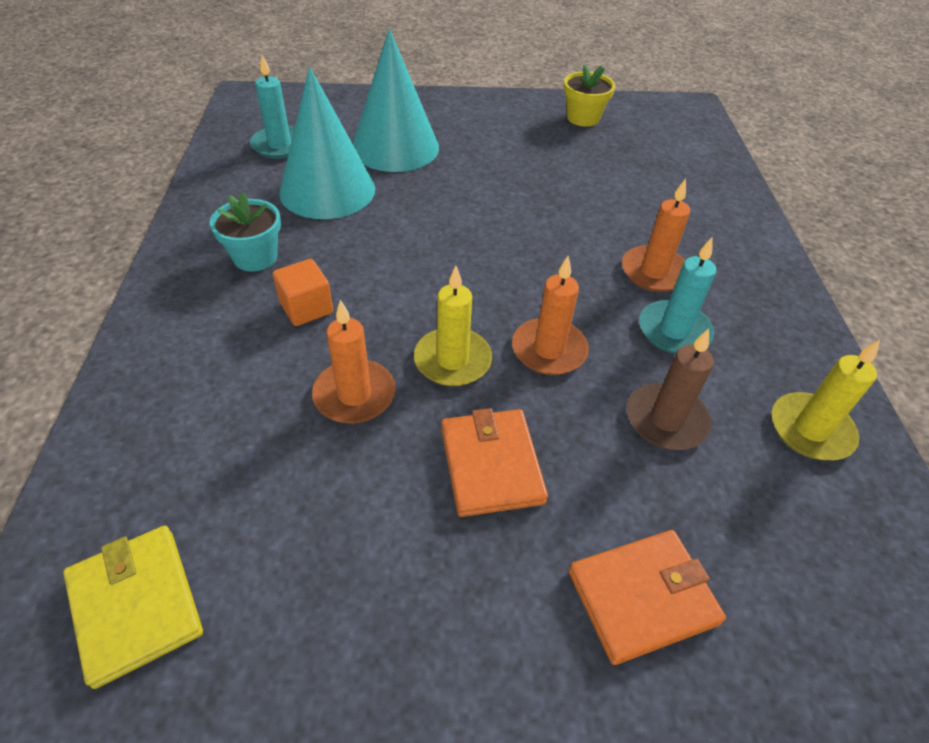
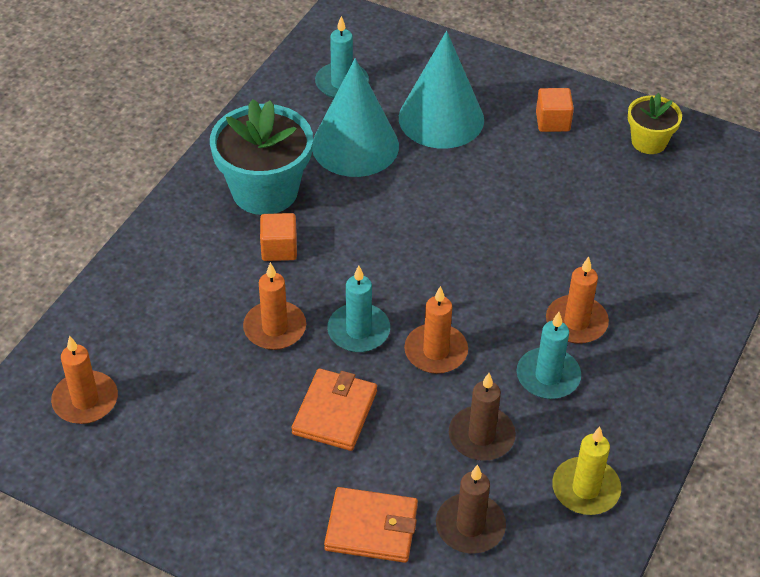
camera: 30 degrees right, 0 degrees up
yellow wallet [63,526,203,689] -> orange candle [51,335,118,424]
turquoise flower pot [210,192,281,272] -> turquoise flower pot [210,99,313,215], size x1.81
yellow candle [414,266,492,386] -> turquoise candle [327,265,390,352]
none -> brown candle [436,465,506,553]
none -> orange cube [536,88,574,132]

